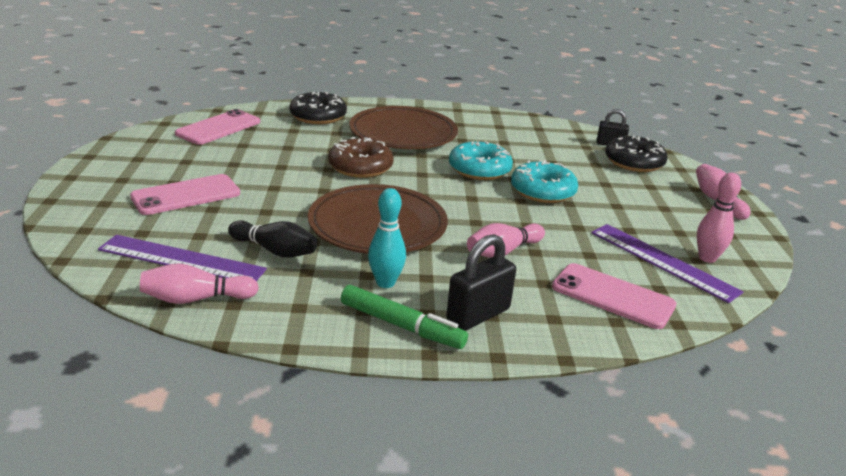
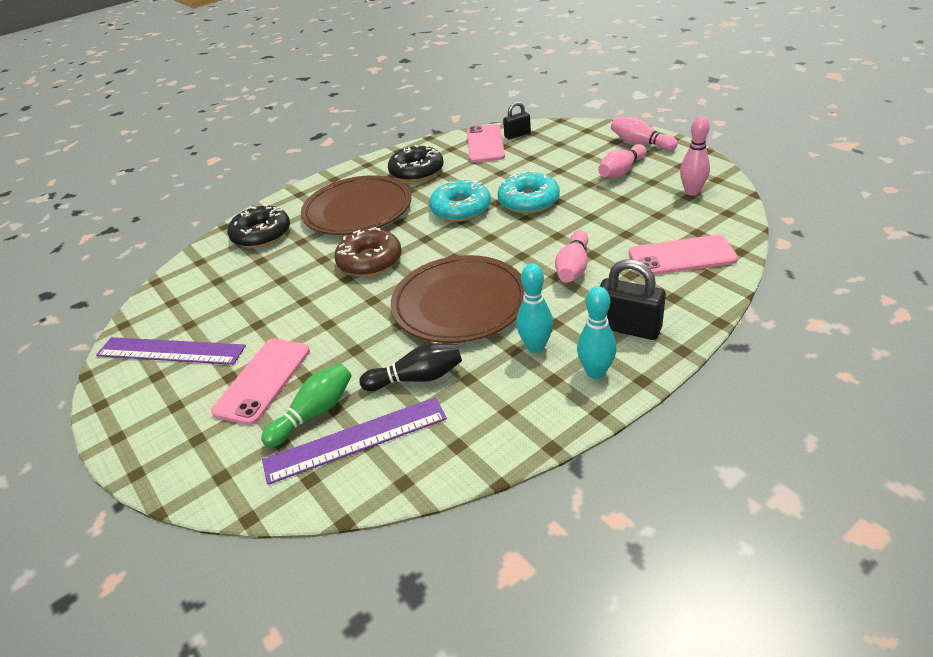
camera: 30 degrees left, 10 degrees up
pink bowling pin [140,263,259,304] -> pink bowling pin moved to [598,144,646,178]
pink phone [175,109,260,145] -> pink phone moved to [467,124,505,163]
green marker [341,285,468,349] -> turquoise bowling pin [577,286,616,379]
black padlock [446,234,516,331] -> black padlock turned 75 degrees counterclockwise [600,260,666,340]
purple ruler [591,224,743,303] -> purple ruler moved to [96,337,246,365]
black donut [605,136,668,172] -> black donut moved to [388,145,444,182]
none -> green bowling pin [261,364,352,447]

